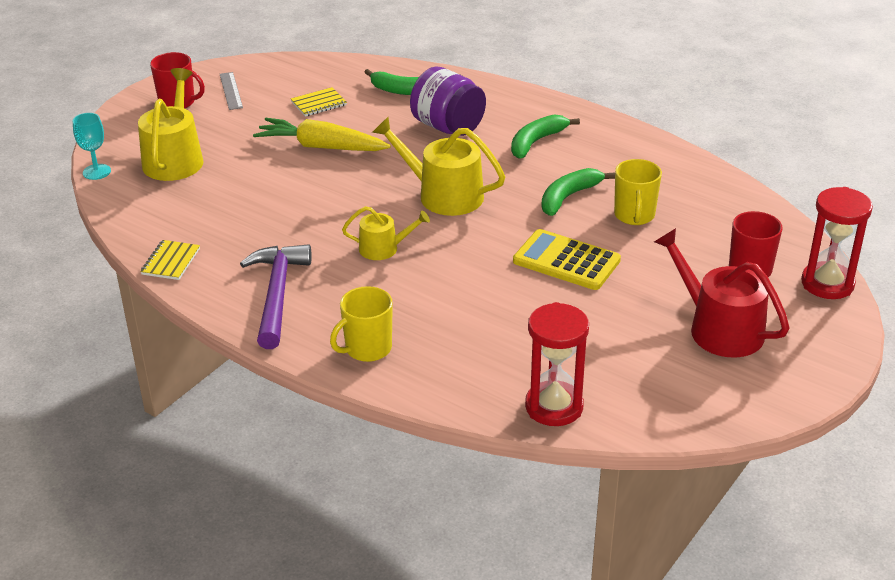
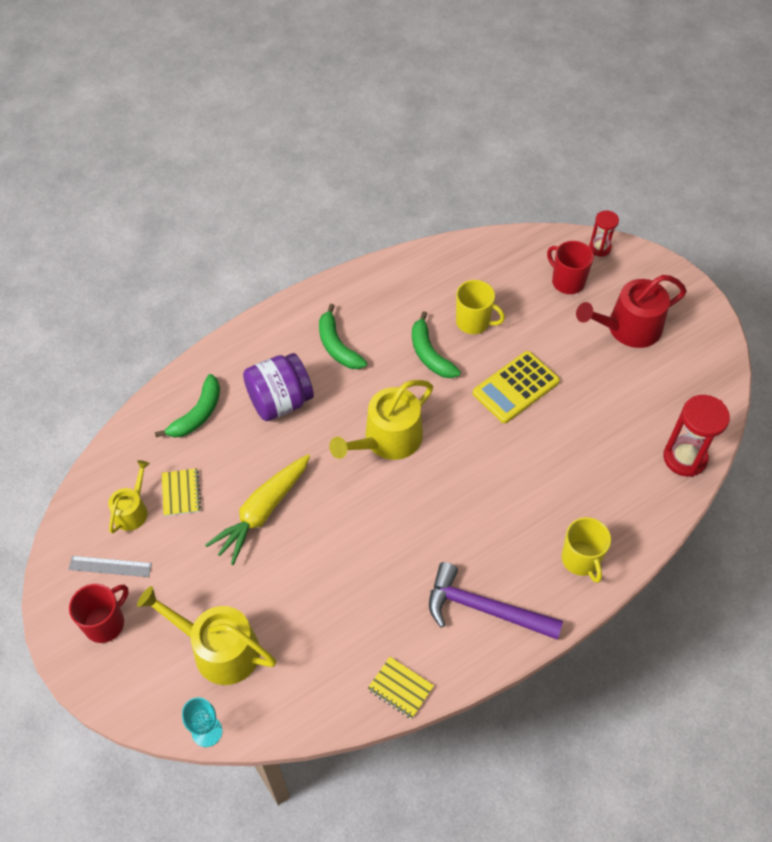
camera: 70 degrees left, 20 degrees up
yellow watering can [342,206,430,260] -> yellow watering can moved to [108,460,150,534]
red hourglass [801,187,873,299] -> red hourglass [589,210,619,257], size x0.58

